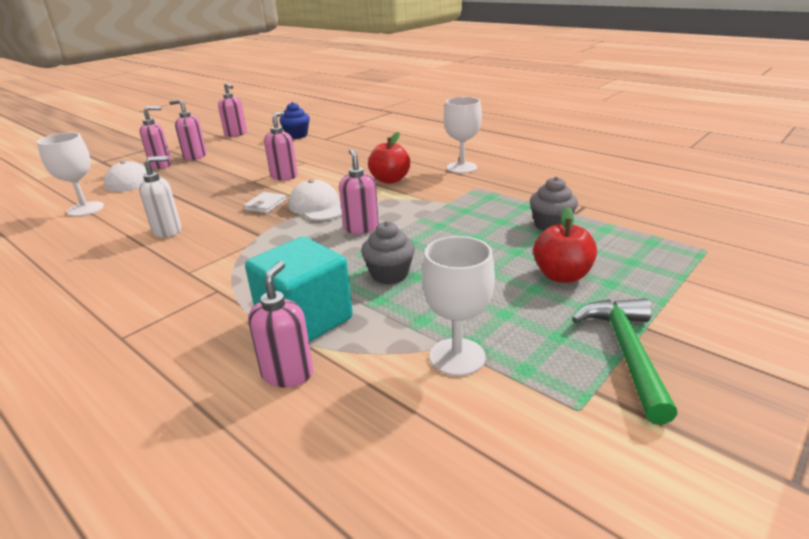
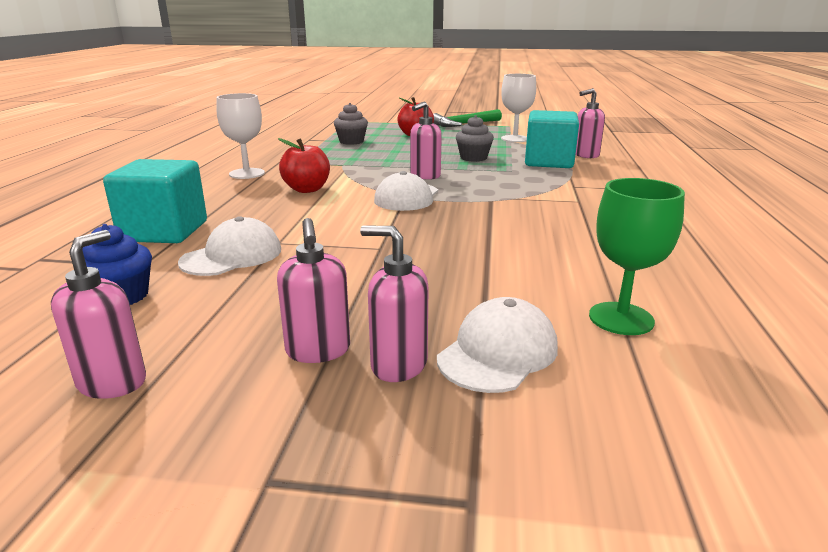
camera: 125 degrees left, 5 degrees down
white goblet [37,133,104,217] -> green goblet [589,178,685,335]
white soap dispenser [139,156,181,238] -> none
white wallet [243,192,286,213] -> none
pink soap dispenser [264,111,298,180] -> none
none -> turquoise cube [103,159,207,243]
none -> white cap [178,216,281,276]

